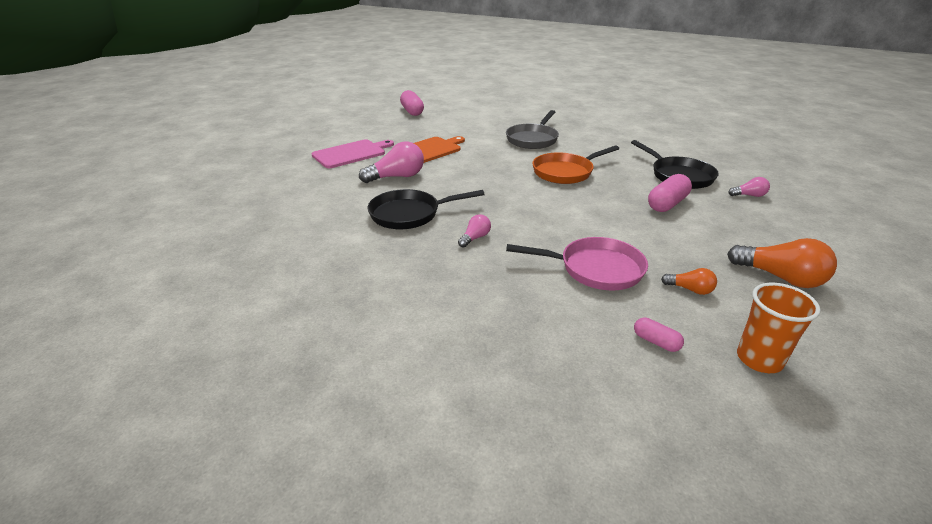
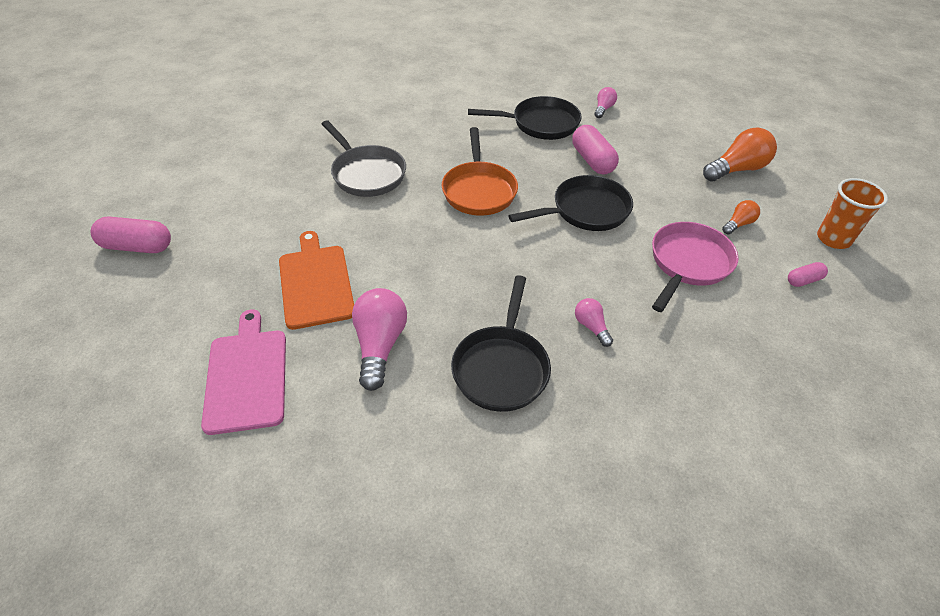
camera: 65 degrees left, 15 degrees up
none -> black pan [508,175,633,231]

